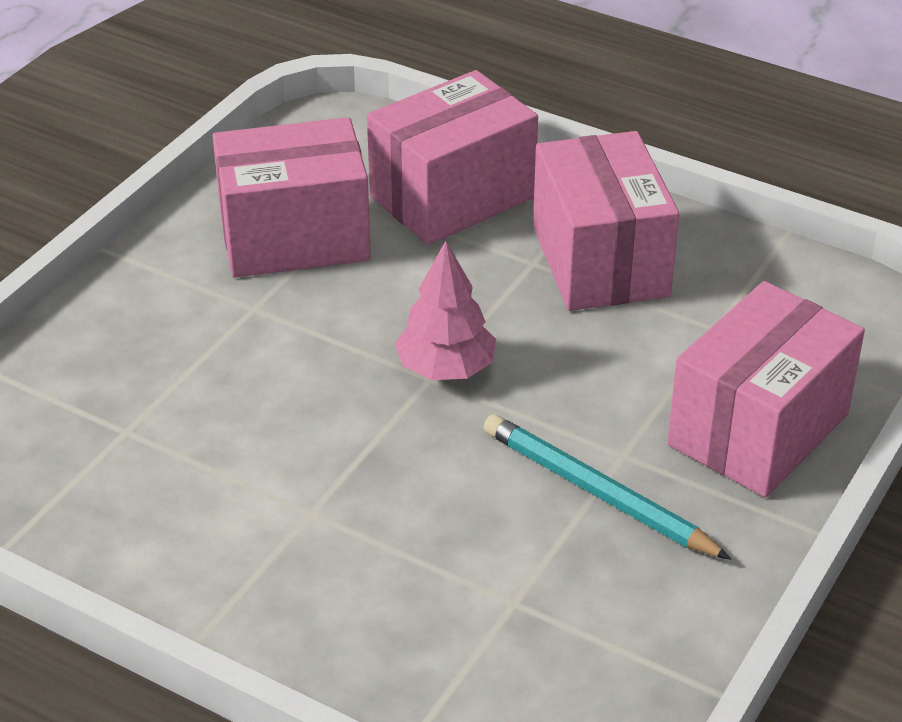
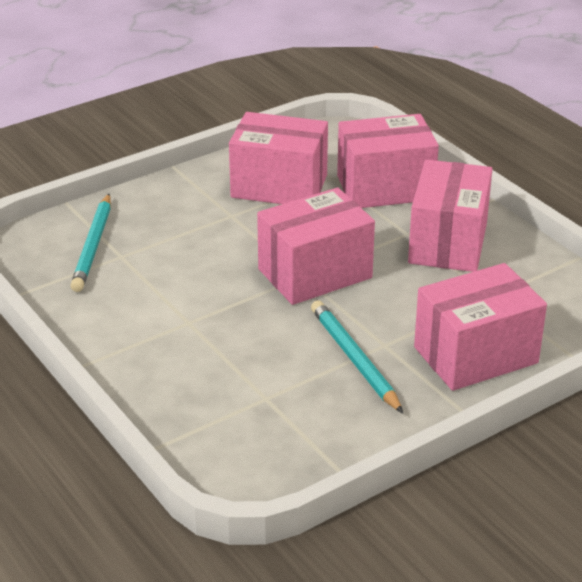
camera: 25 degrees right, 5 degrees down
pink tree [395,241,496,380] -> pink box [257,188,375,305]
none -> turquoise pencil [70,194,111,292]

